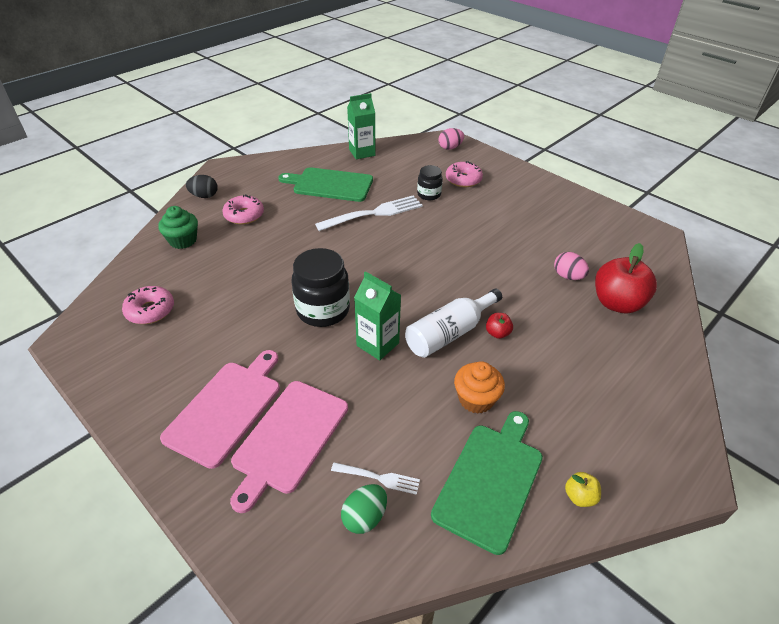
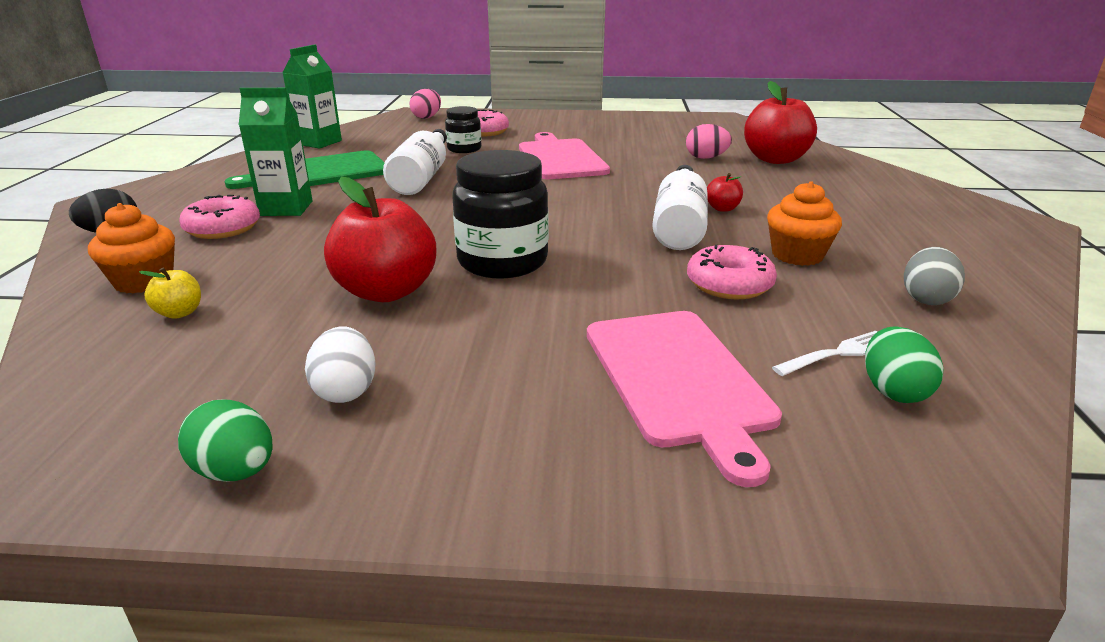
camera: 40 degrees left, 15 degrees down
pink donut [122,286,174,324] -> pink donut moved to [687,245,777,299]
green cupcake [158,206,198,249] -> orange cupcake [88,203,175,293]
pink cutting board [160,350,280,469] -> pink cutting board moved to [519,132,610,179]
white fork [315,195,423,231] -> white bottle [383,129,447,195]
green carton [354,271,401,360] -> green carton moved to [239,88,313,216]
green cutting board [431,411,543,555] -> grey egg [904,247,965,305]
yellow apple [565,472,601,507] -> yellow apple moved to [139,267,201,319]
none -> green egg [178,399,272,482]
none -> white egg [305,326,376,403]
none -> red apple [324,177,436,302]

